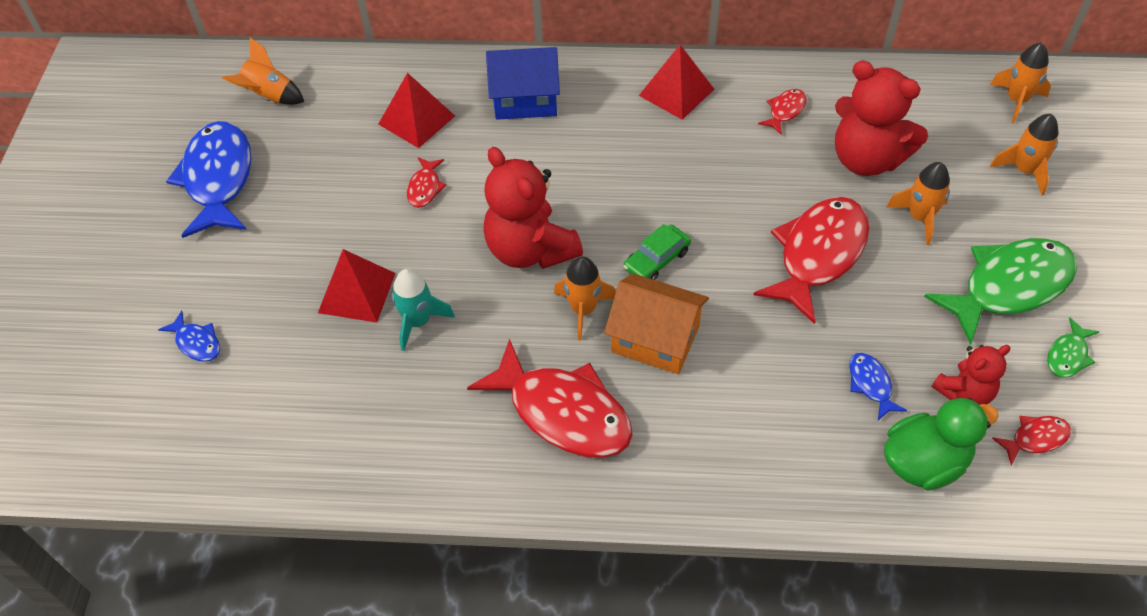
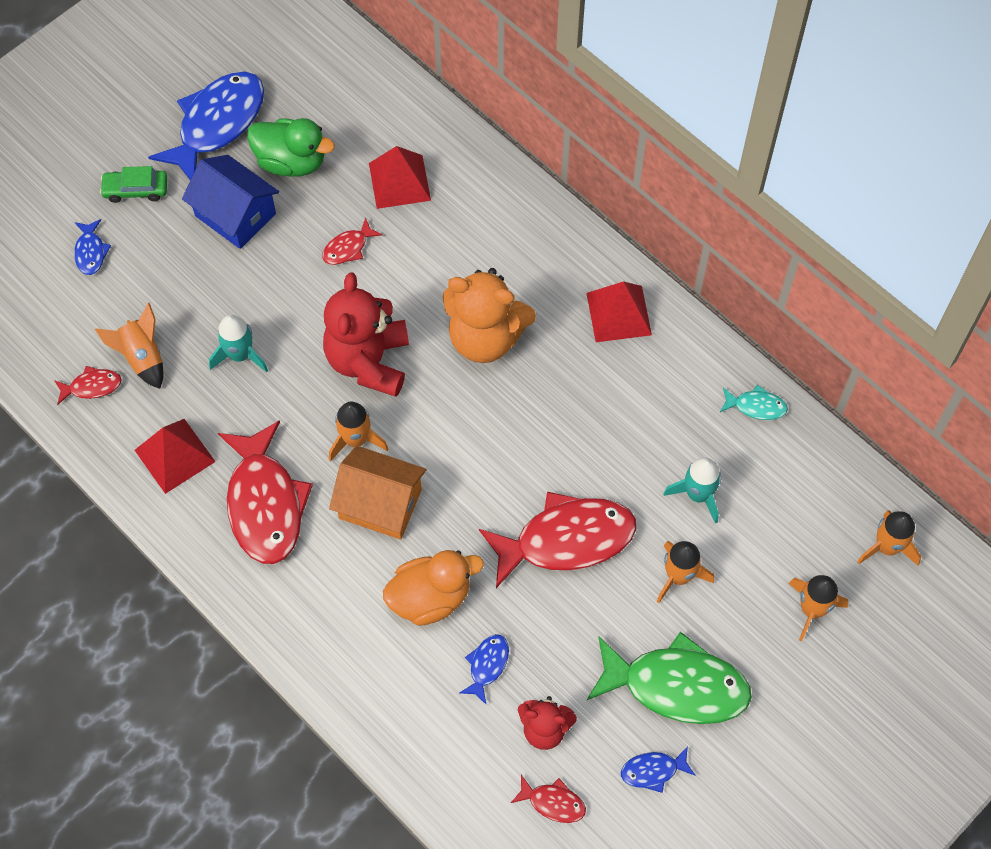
camera: 40 degrees right, 10 degrees up
orange rocket [222,38,304,105] -> orange rocket moved to [95,303,164,389]
red pyramid [318,249,395,323] -> red pyramid moved to [135,419,216,494]
blue house [486,47,560,120] -> blue house moved to [182,155,279,249]
orange house [604,273,709,374] -> orange house turned 45 degrees counterclockwise [329,446,426,540]
green car [623,224,691,280] -> green car moved to [100,166,167,203]
red fish [758,89,807,135] -> red fish moved to [54,366,122,405]
red teddy bear [835,61,928,176] -> turquoise rocket [664,458,721,524]
green duck [884,398,999,490] -> green duck moved to [247,118,335,177]
green fish [1047,317,1099,378] -> blue fish [621,746,696,793]
none -> orange duck [383,550,484,626]
none -> orange teddy bear [443,268,536,363]
none -> turquoise fish [720,385,788,420]

